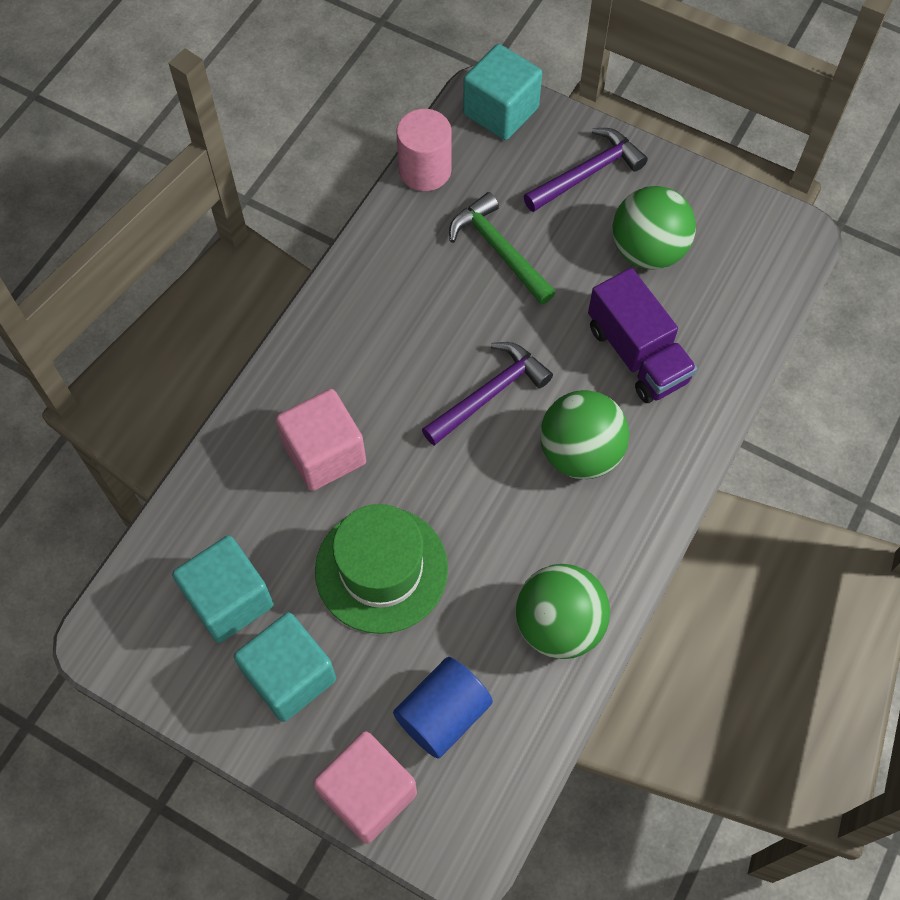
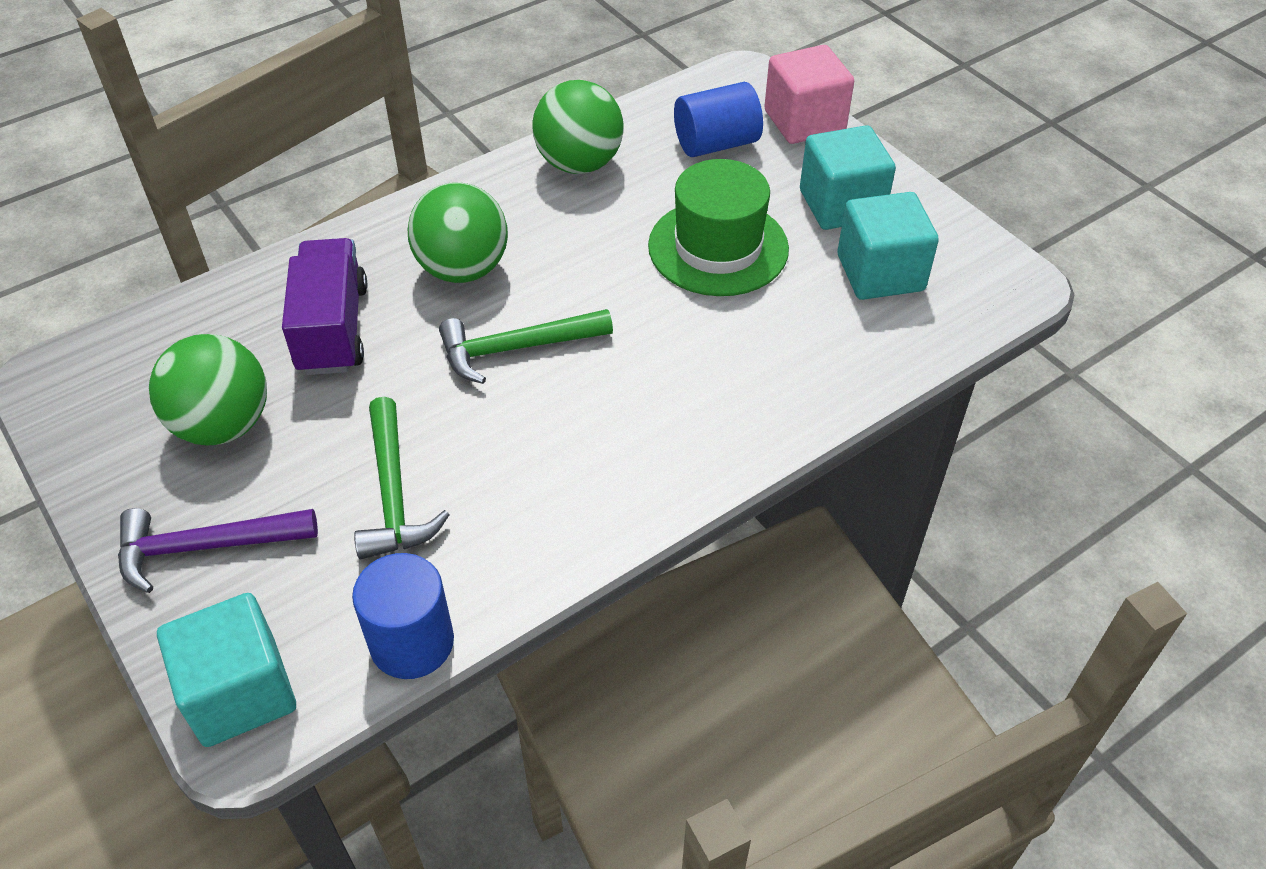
camera: 155 degrees left, 15 degrees down
pink cube [276,389,366,491] -> none
pink cylinder [397,109,452,191] -> blue cylinder [352,553,454,679]
purple hammer [422,342,553,446] -> green hammer [439,309,613,384]

